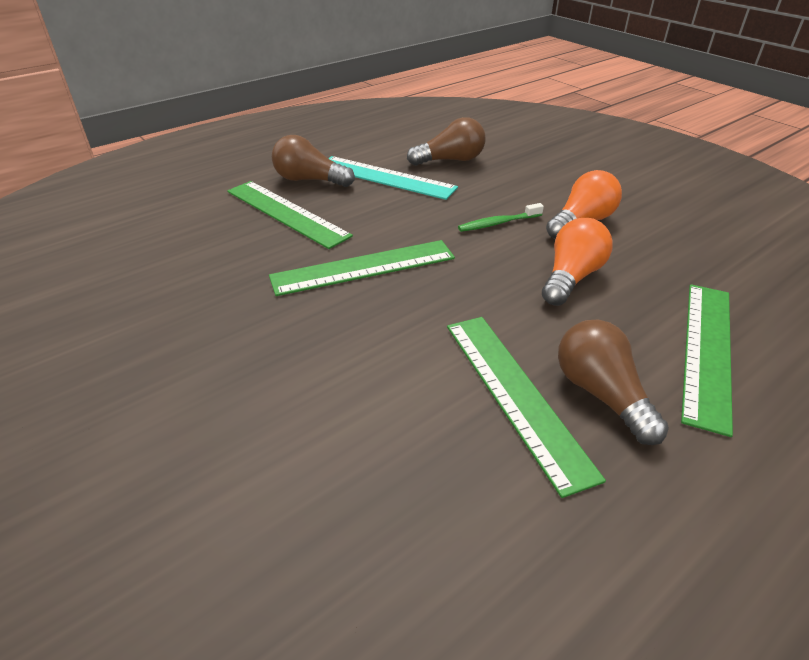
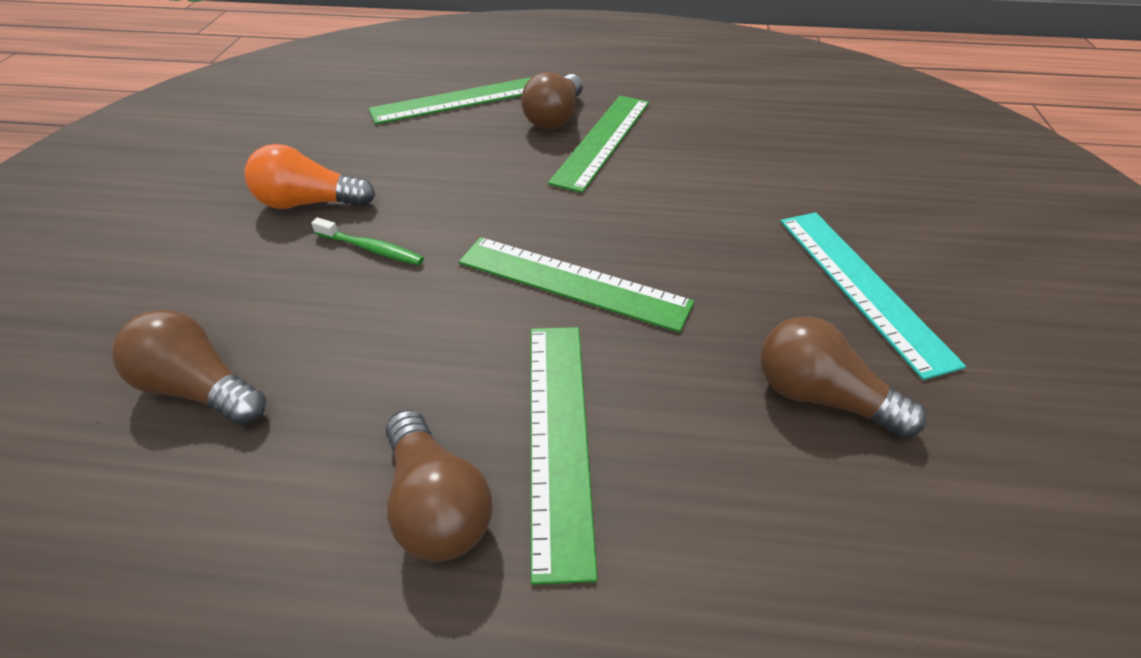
camera: 135 degrees left, 5 degrees up
turquoise ruler [328,156,458,200] -> turquoise ruler moved to [780,212,966,380]
orange light bulb [542,218,613,306] -> none
none -> brown light bulb [760,316,926,438]

